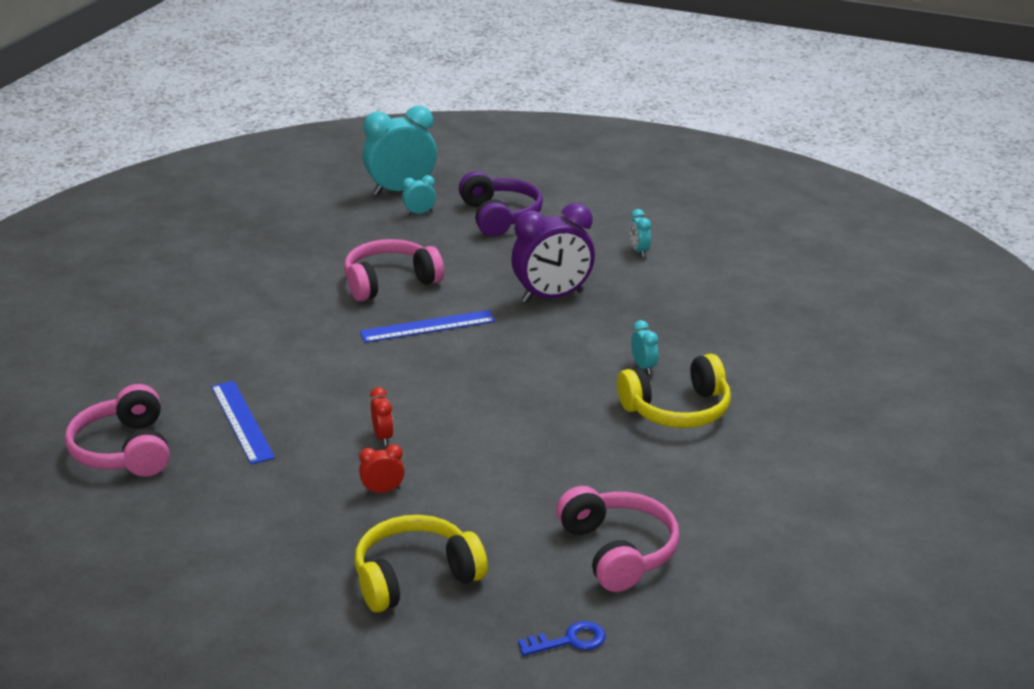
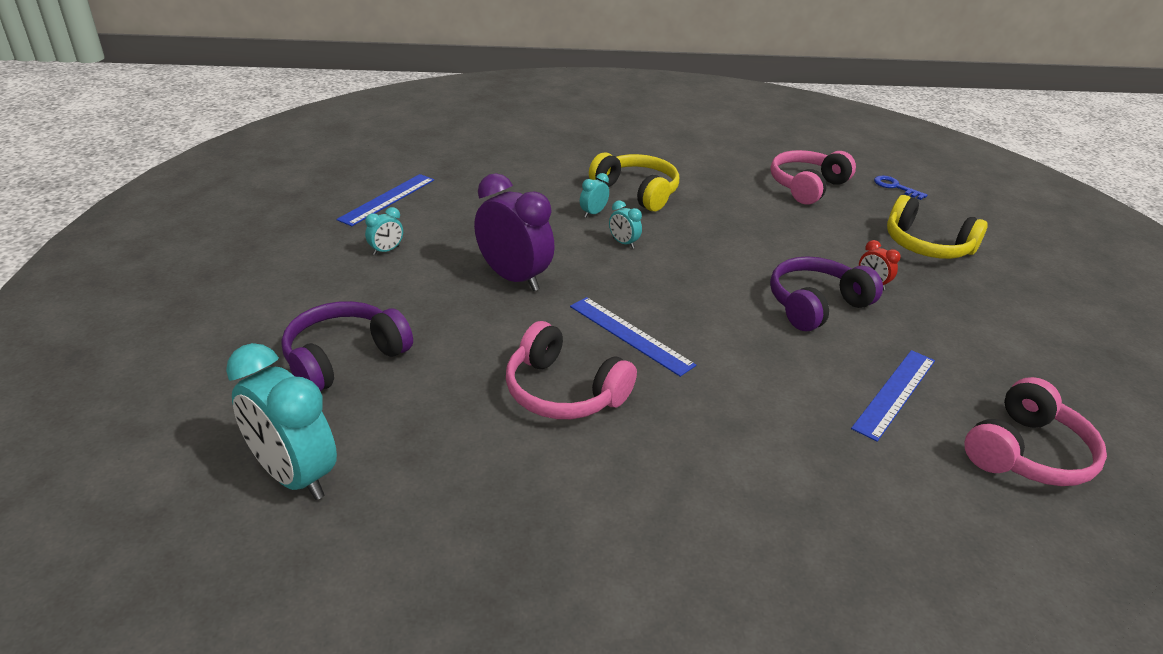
camera: 120 degrees left, 5 degrees up
red clock [370,387,394,446] -> purple headphones [770,256,883,331]
turquoise clock [402,175,436,215] -> turquoise clock moved to [609,200,642,248]
none -> blue ruler [336,174,434,226]

